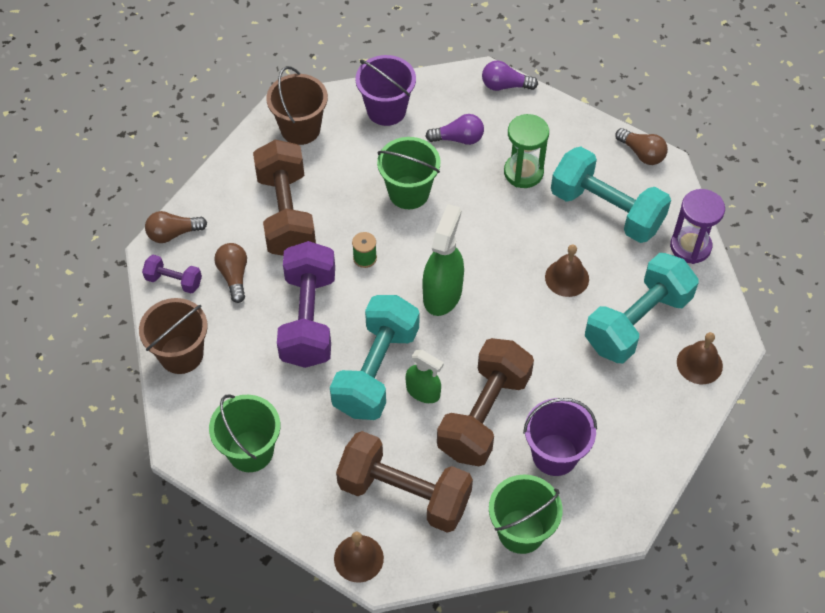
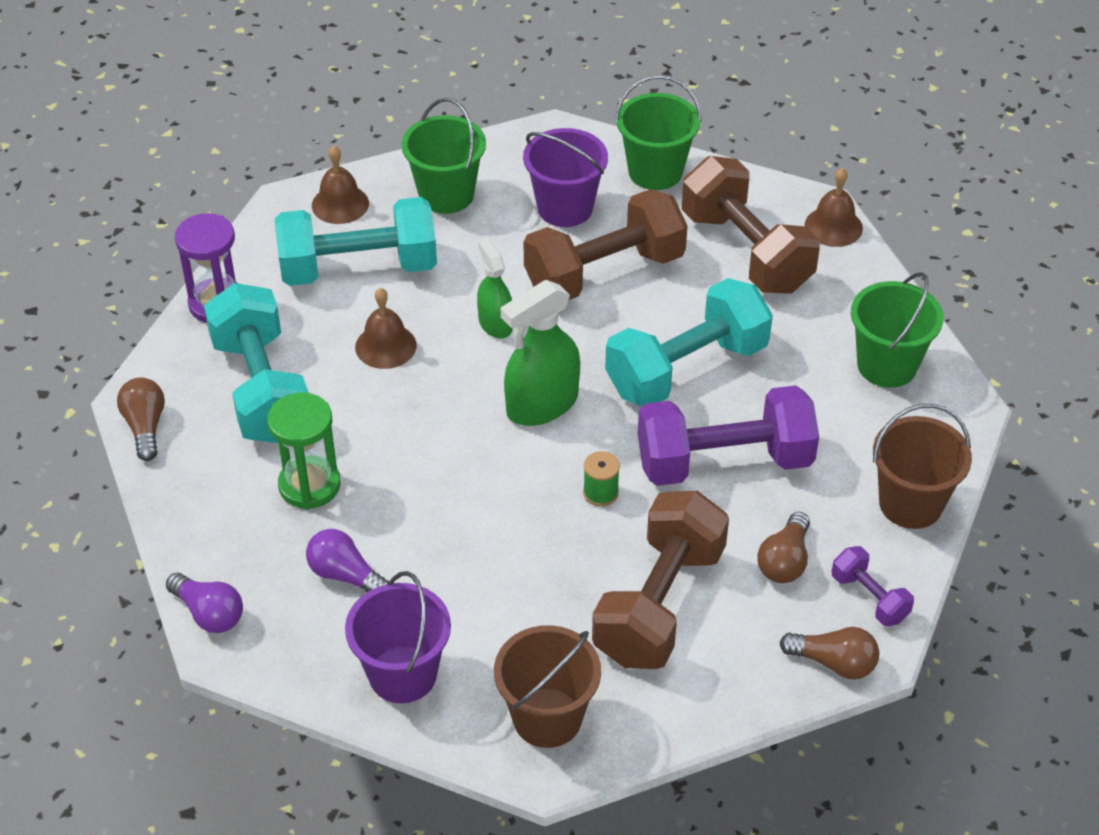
camera: 145 degrees left, 10 degrees down
purple dumbbell [277,241,335,368] -> purple dumbbell turned 45 degrees clockwise [638,385,819,486]
green bucket [377,137,441,209] -> green bucket moved to [401,98,486,214]
green spray bottle [406,350,444,403] -> green spray bottle moved to [477,238,513,339]

